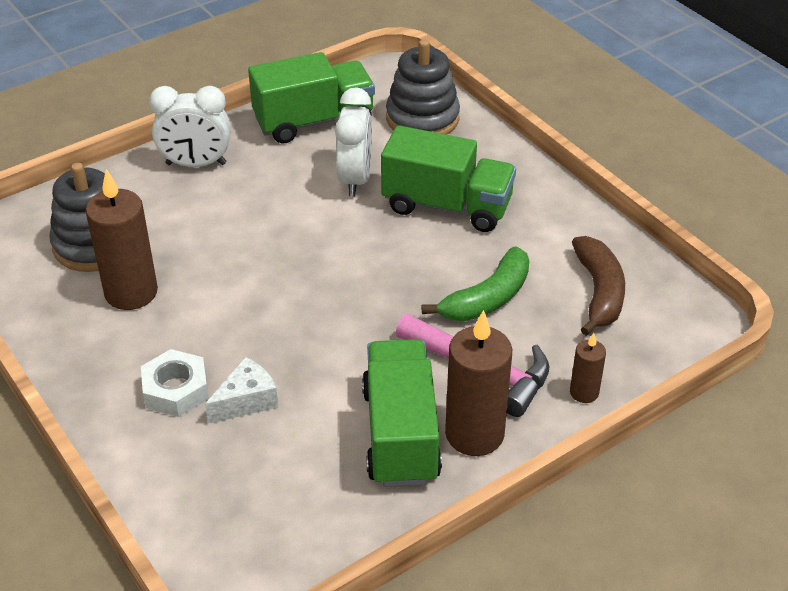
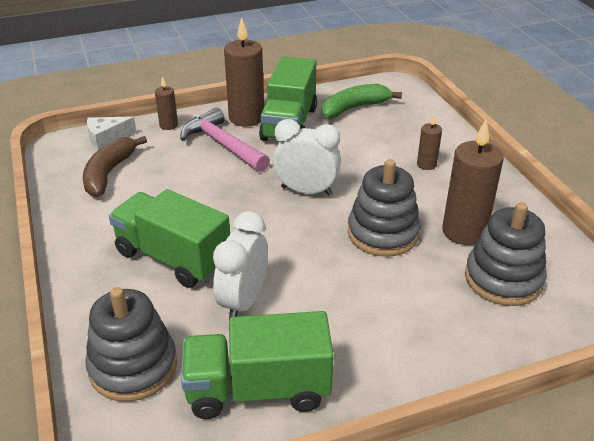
camera: 165 degrees left, 5 degrees down
white nut [141,349,209,417] -> brown candle [417,114,442,170]
white clock [149,86,231,167] -> white clock moved to [273,119,341,196]
white cheese [205,357,278,424] -> white cheese moved to [87,116,137,151]
green banana [422,246,529,322] -> green banana moved to [321,84,402,119]
none -> grey stacking toy [348,159,421,257]

